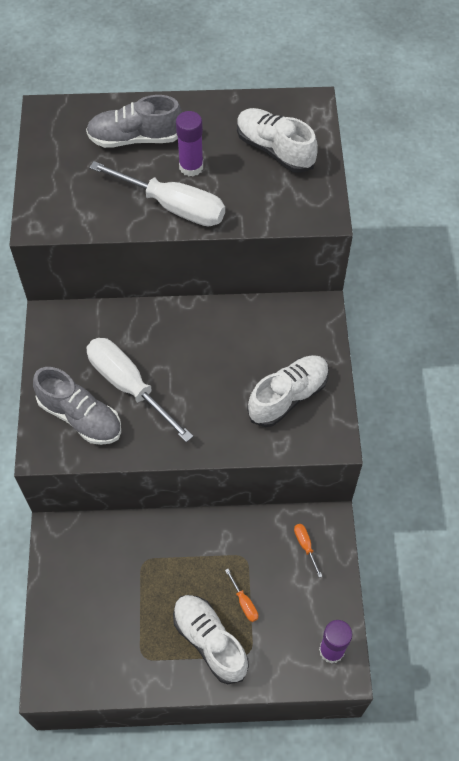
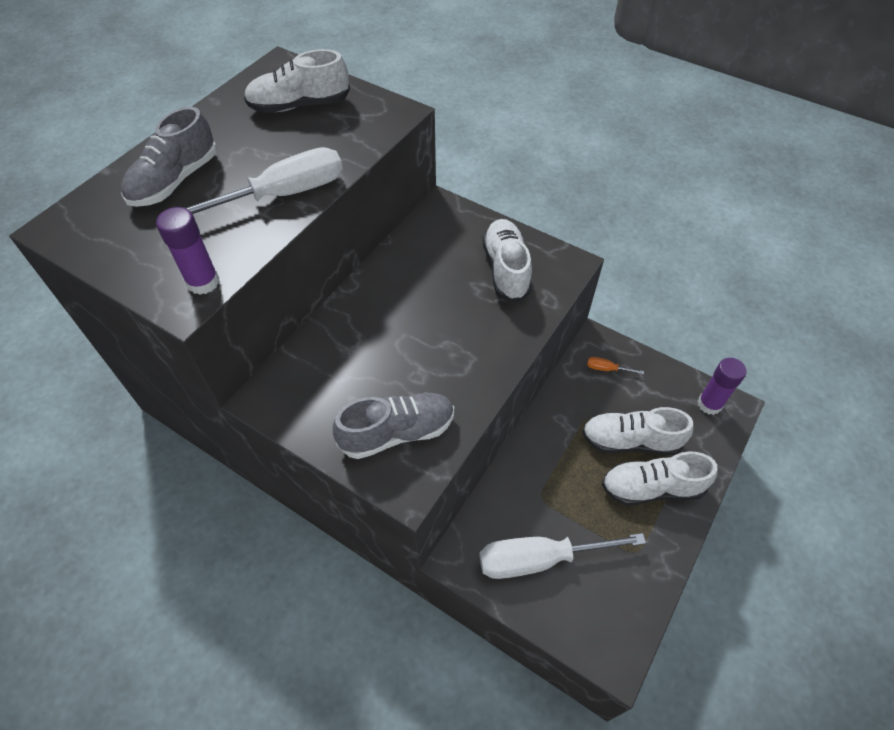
camera: 55 degrees left, 5 degrees down
white screwdriver [86,338,193,442] -> white screwdriver moved to [480,533,646,579]
purple glue stick [176,111,203,177] -> purple glue stick moved to [156,207,219,295]
orange screwdriver [225,569,258,622] -> white shoe [582,407,694,455]

